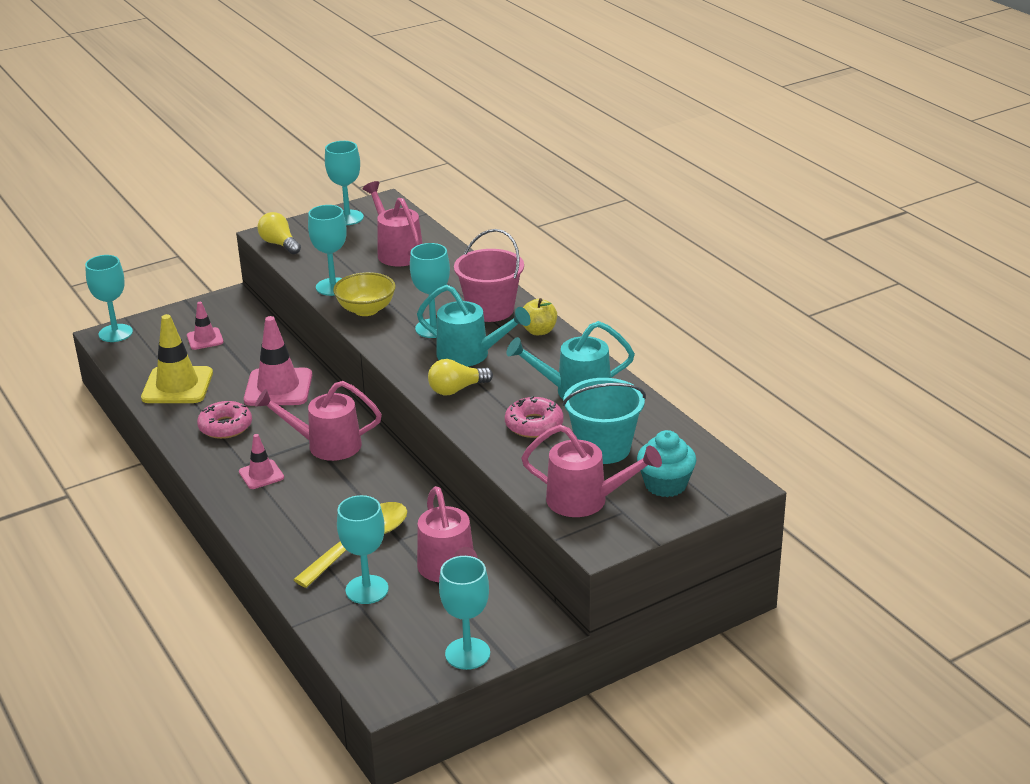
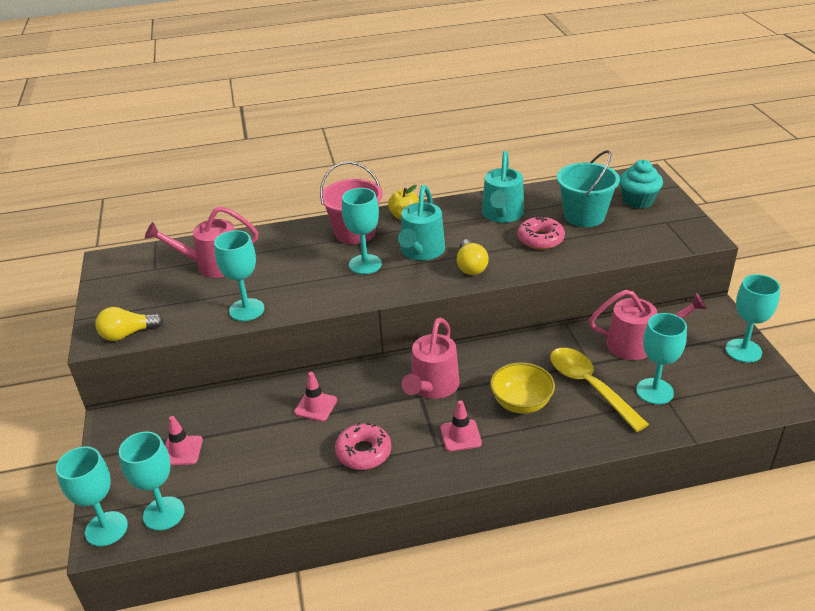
camera: 70 degrees left, 5 degrees up
yellow traffic cone [141,314,213,403] -> none
pink traffic cone [244,316,312,406] -> pink traffic cone [294,372,337,421], size x0.55
turquoise goblet [325,141,364,225] -> turquoise goblet moved to [119,432,185,531]
yellow bowl [333,272,396,316] -> yellow bowl moved to [490,362,555,414]
turquoise watering can [417,285,531,367] -> turquoise watering can turned 150 degrees clockwise [398,185,445,260]
pink watering can [521,425,662,517] -> none

